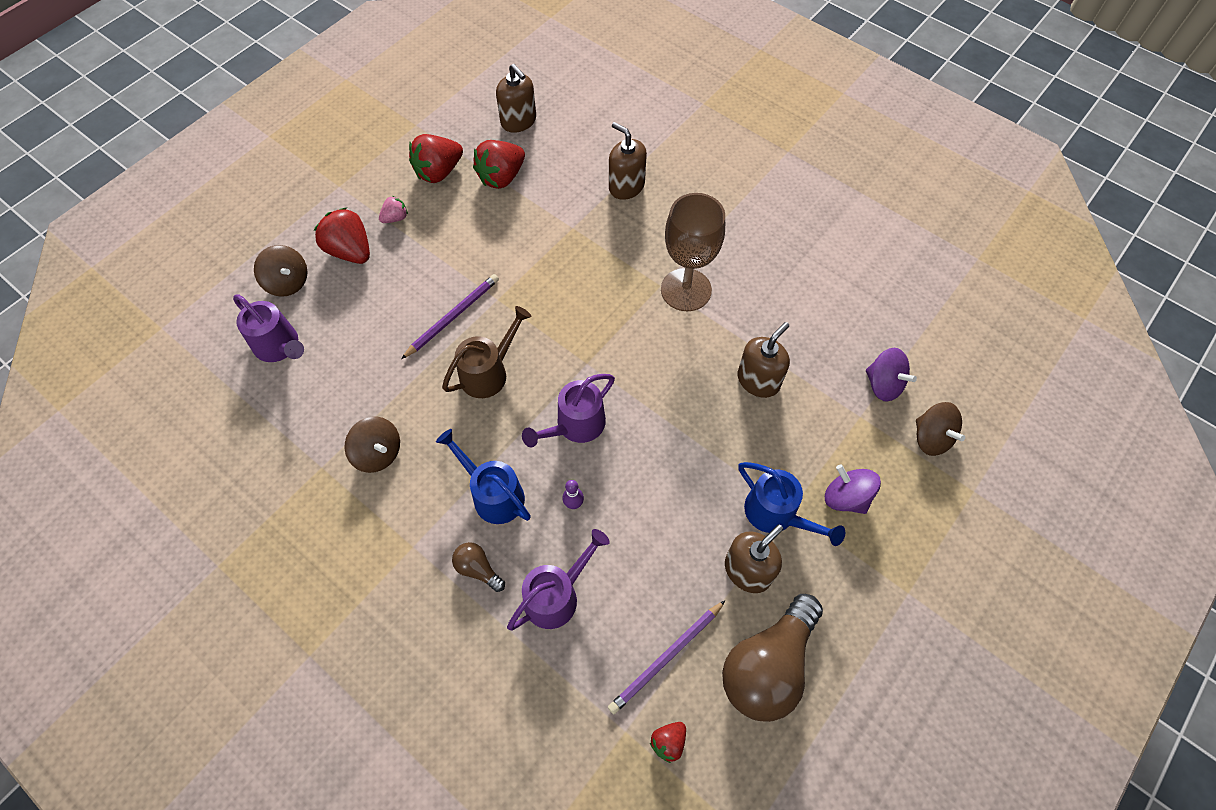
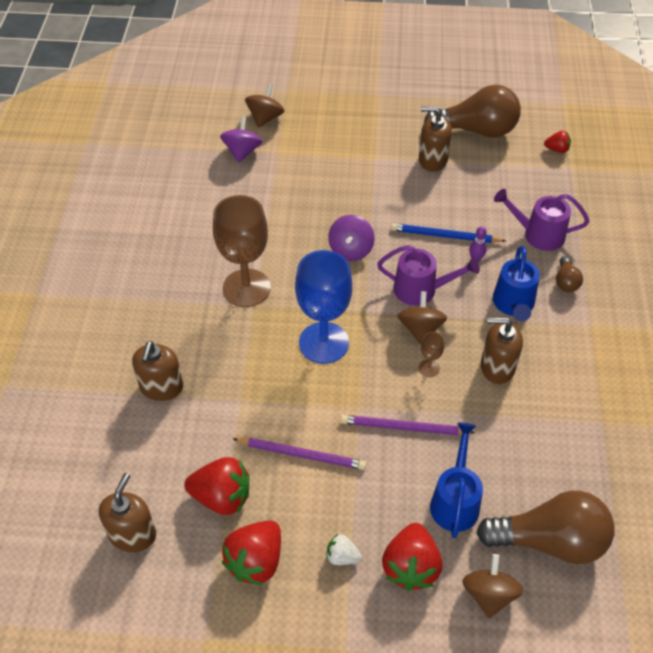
camera: 125 degrees left, 10 degrees down
purple watering can [233,294,304,362] -> brown light bulb [476,490,614,564]
brown spinning top [344,417,400,473] -> brown spinning top moved to [397,291,447,344]
pink strawberry [379,196,408,223] -> white strawberry [327,534,362,565]
red strawberry [409,134,463,183] -> red strawberry turned 105 degrees clockwise [222,520,281,585]
brown watering can [442,306,531,398] -> brown goblet [419,332,444,377]
purple pencil [608,600,726,714] -> purple pencil moved to [233,438,366,470]
brown soap dispenser [738,322,790,398] -> brown soap dispenser moved to [481,318,523,384]
blue watering can [738,462,845,546] -> blue watering can moved to [430,423,483,538]
purple spinning top [825,464,881,514] -> purple spinning top moved to [328,215,374,261]
none -> blue goblet [295,250,352,364]
none -> blue pencil [391,223,506,243]

